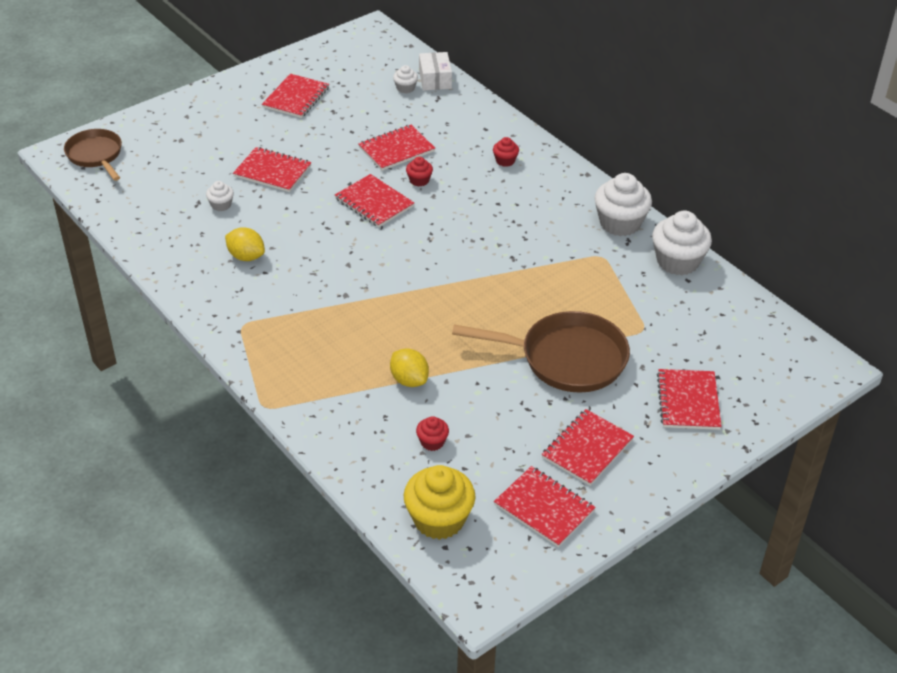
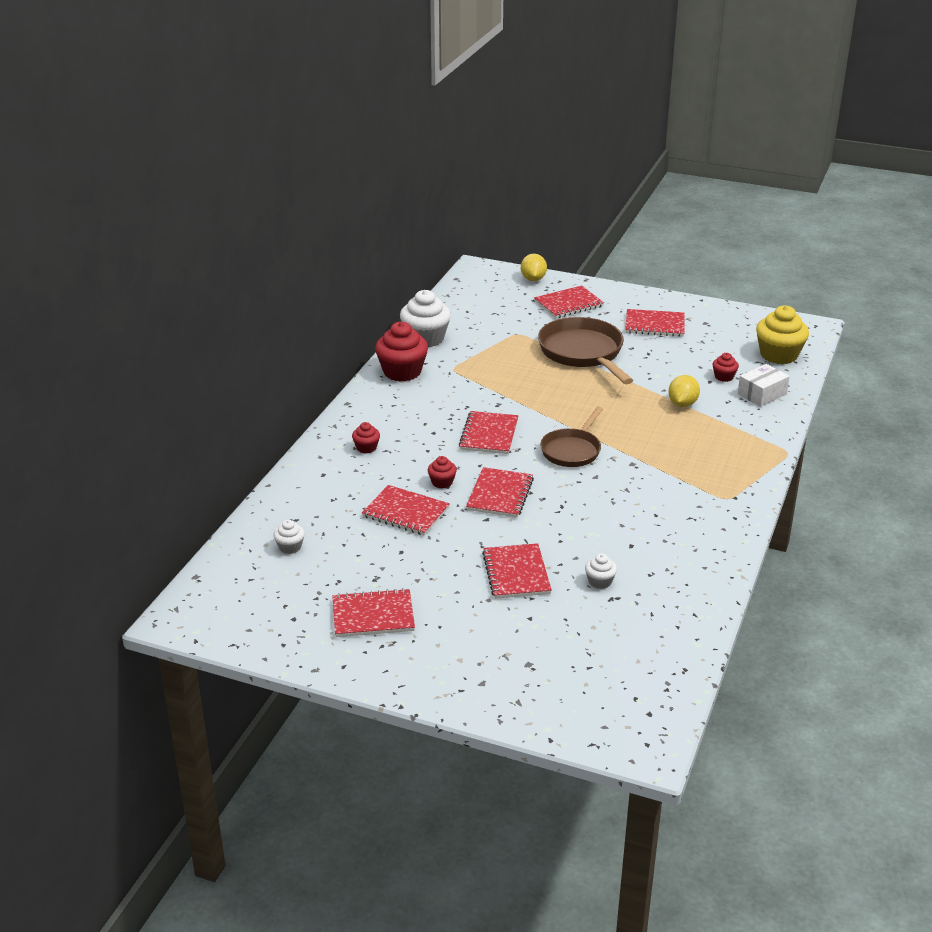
camera: 120 degrees left, 10 degrees down
brown pan [64,129,122,181] -> brown pan moved to [540,407,603,467]
yellow lemon [225,227,265,261] -> yellow lemon moved to [521,254,547,281]
white box [419,52,452,91] -> white box moved to [738,364,790,407]
red notebook [494,466,596,547] -> red notebook moved to [459,411,518,454]
white cupcake [595,173,652,236] -> red cupcake [375,322,428,381]

